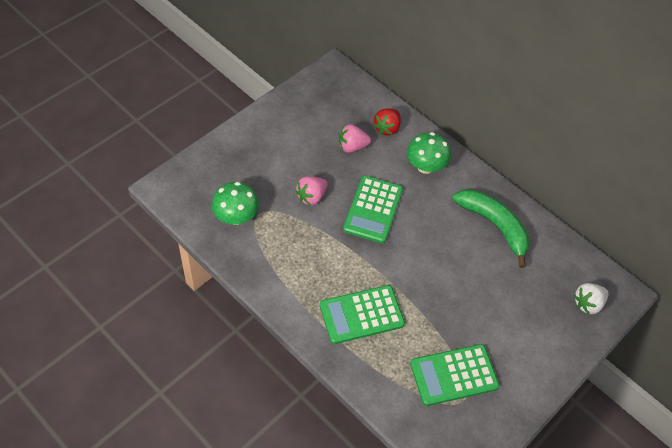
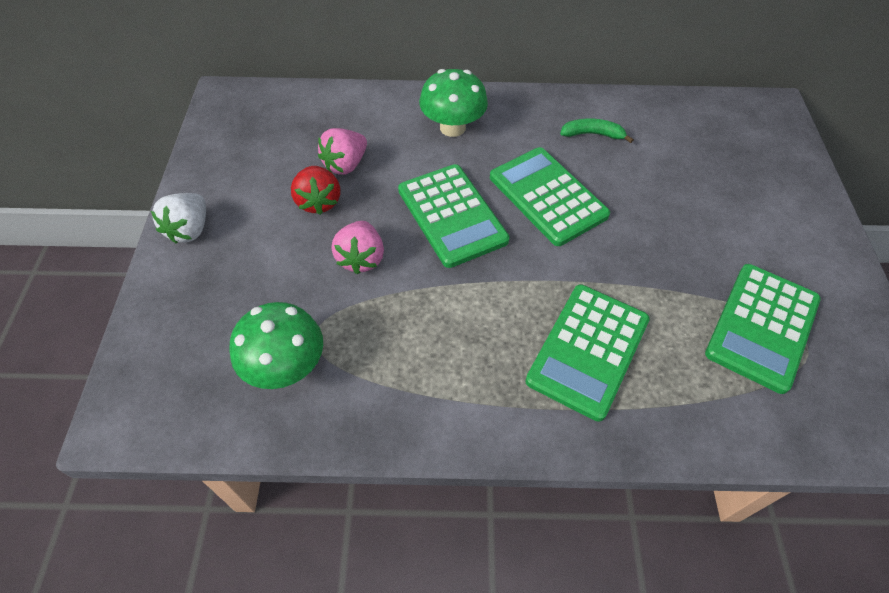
camera: 40 degrees left, 0 degrees up
red strawberry [374,109,401,136] -> red strawberry moved to [291,166,340,215]
green banana [452,189,529,268] -> green banana [560,118,634,143], size x0.48
white strawberry [574,283,609,314] -> white strawberry moved to [151,193,206,244]
none -> green calculator [490,147,610,246]

